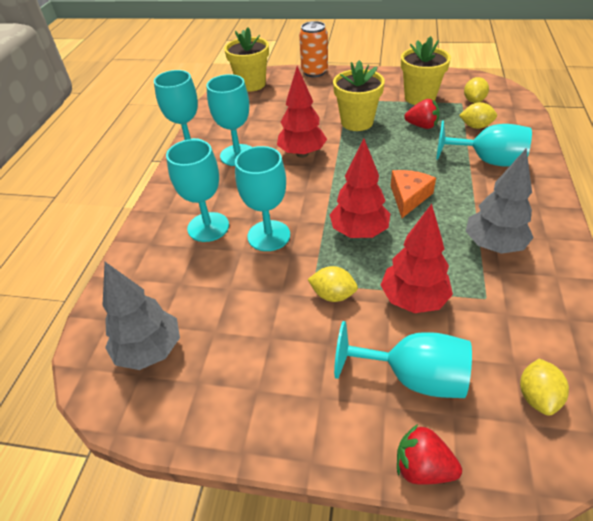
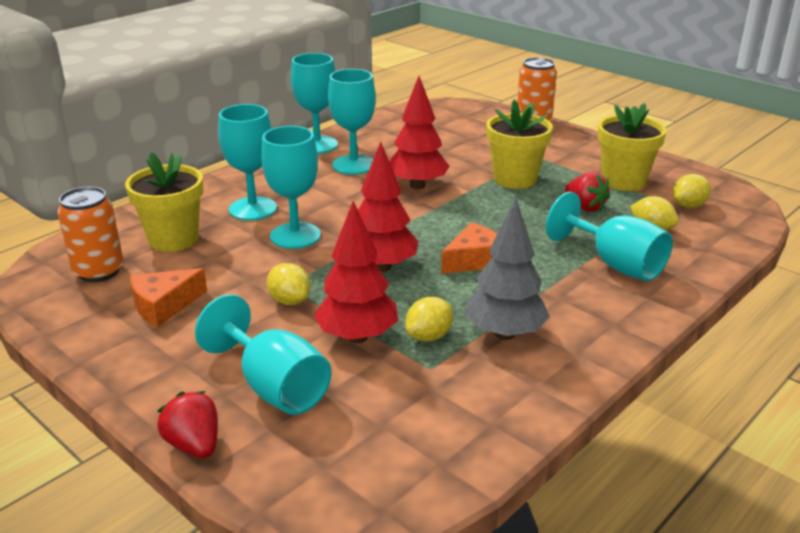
camera: 30 degrees right, 15 degrees down
grey tree [102,262,180,370] -> orange can [58,187,123,282]
yellow flower pot [224,27,269,92] -> yellow flower pot moved to [125,152,203,252]
yellow lemon [520,359,569,416] -> yellow lemon moved to [405,297,453,342]
none -> orange cheese [130,268,207,327]

